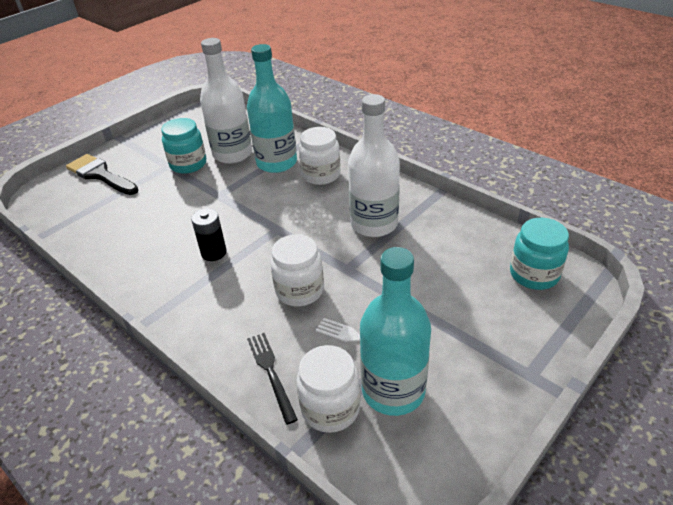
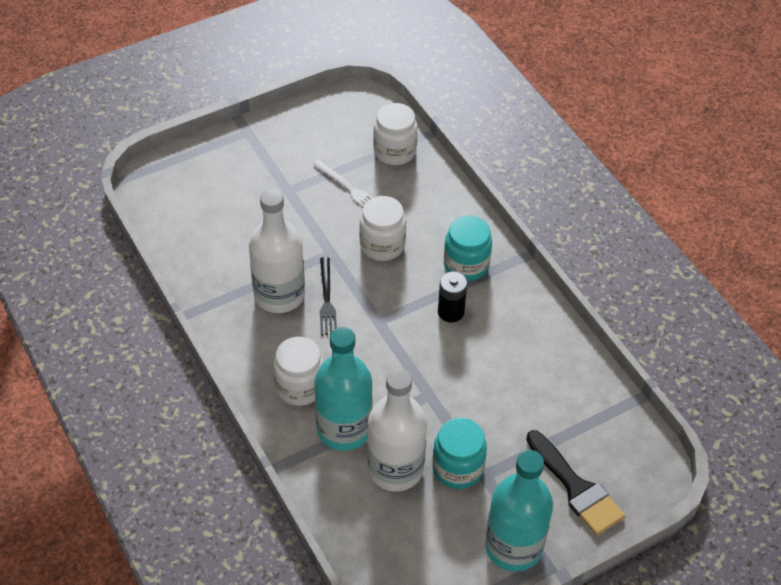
camera: 165 degrees left, 10 degrees up
black fork [247,333,298,425] -> black fork moved to [320,257,337,335]
turquoise bottle [360,247,431,416] -> turquoise bottle moved to [485,450,553,572]
turquoise jar [510,218,569,290] -> turquoise jar moved to [444,216,492,281]

